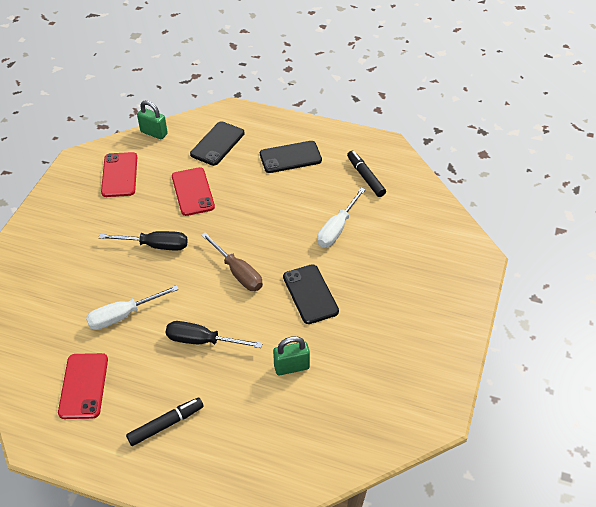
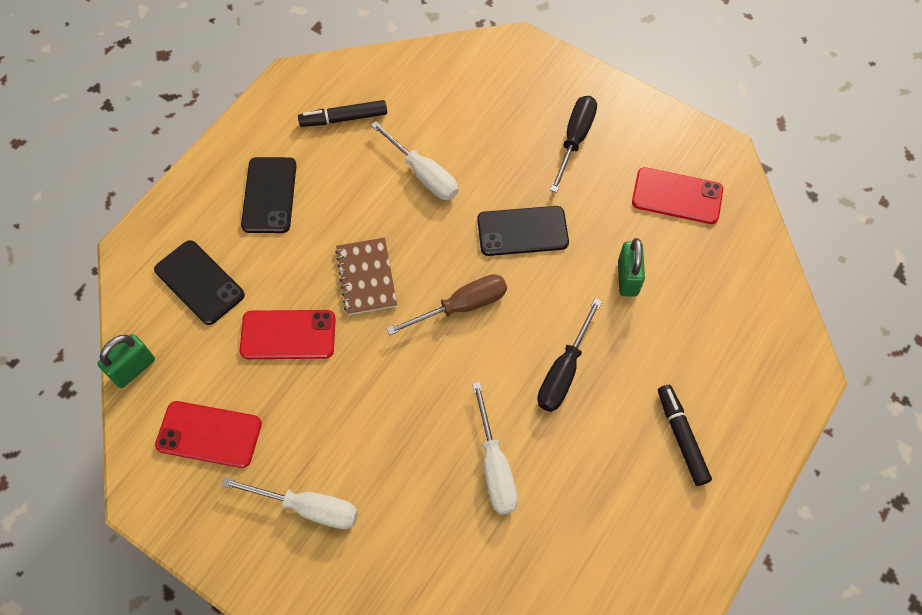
camera: 75 degrees left, 15 degrees up
red phone [58,353,108,419] -> red phone moved to [632,167,723,224]
black screwdriver [98,231,188,250] -> black screwdriver moved to [550,96,597,193]
none -> white screwdriver [222,477,358,529]
none -> brown notebook [335,238,397,315]

